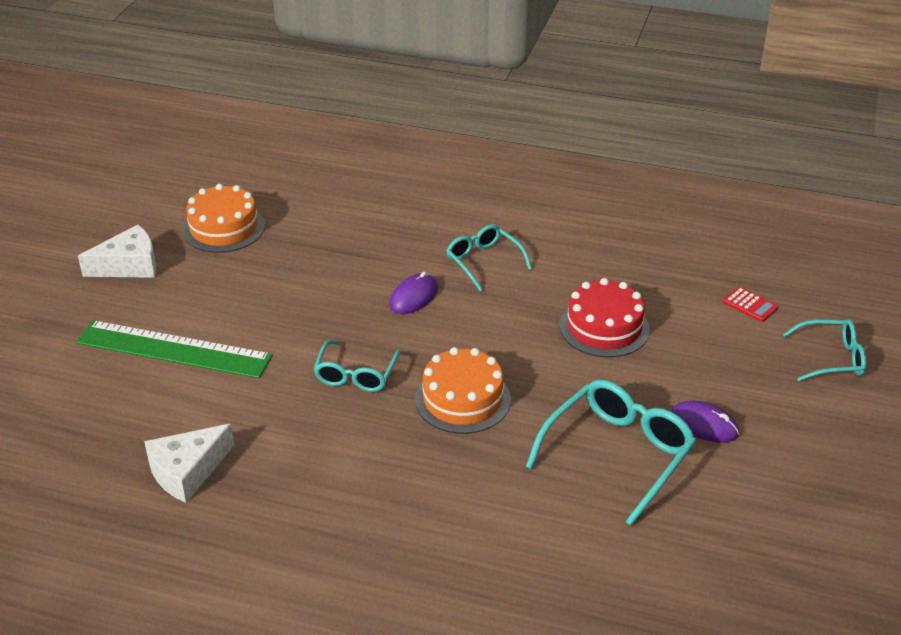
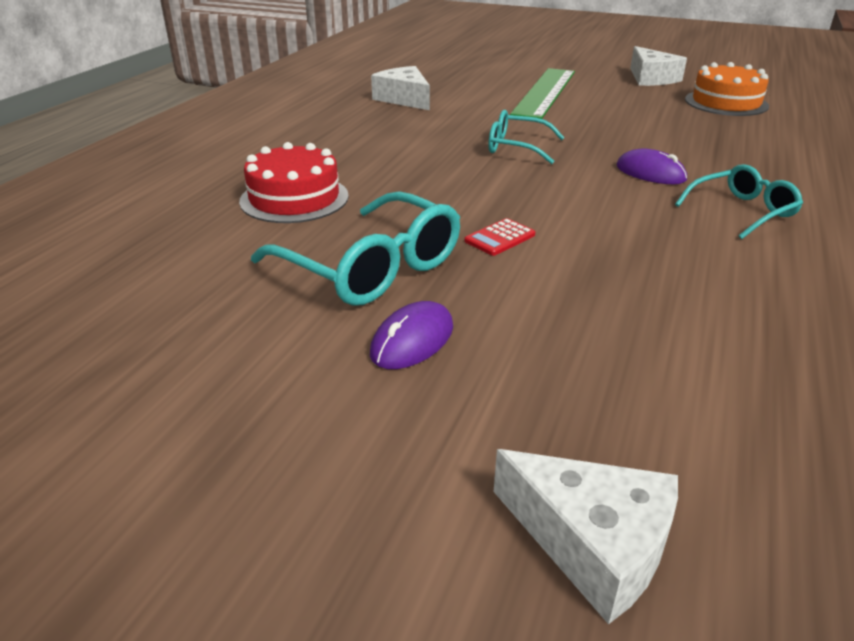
camera: 95 degrees right, 5 degrees down
orange cake [415,347,511,434] -> none
red cake [560,278,650,357] -> red cake moved to [239,142,349,223]
red calculator [723,287,778,322] -> red calculator moved to [464,218,535,256]
turquoise glasses [783,319,866,381] -> white cheese [494,449,678,624]

